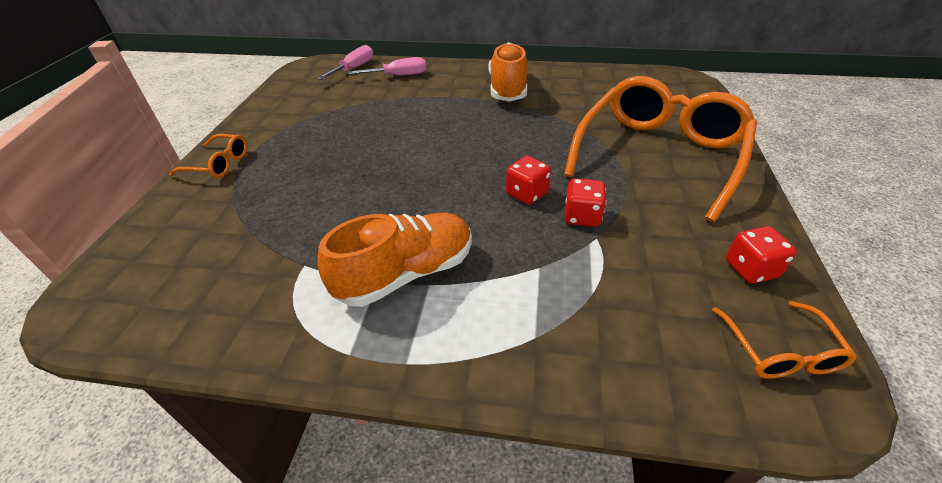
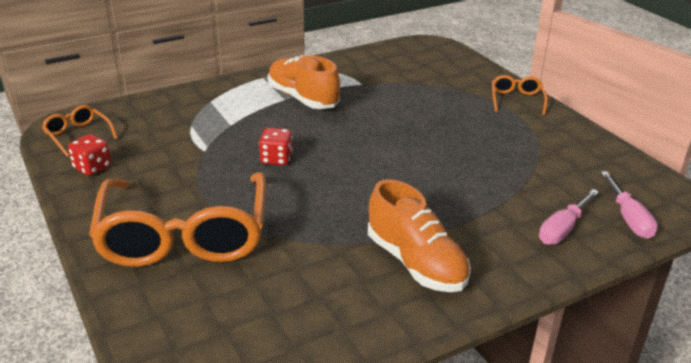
camera: 140 degrees right, 10 degrees down
orange glasses [169,134,247,178] -> orange glasses turned 120 degrees clockwise [492,75,548,115]
orange shoe [317,213,472,307] -> orange shoe turned 120 degrees clockwise [268,55,340,109]
red dice [565,178,606,227] -> none

